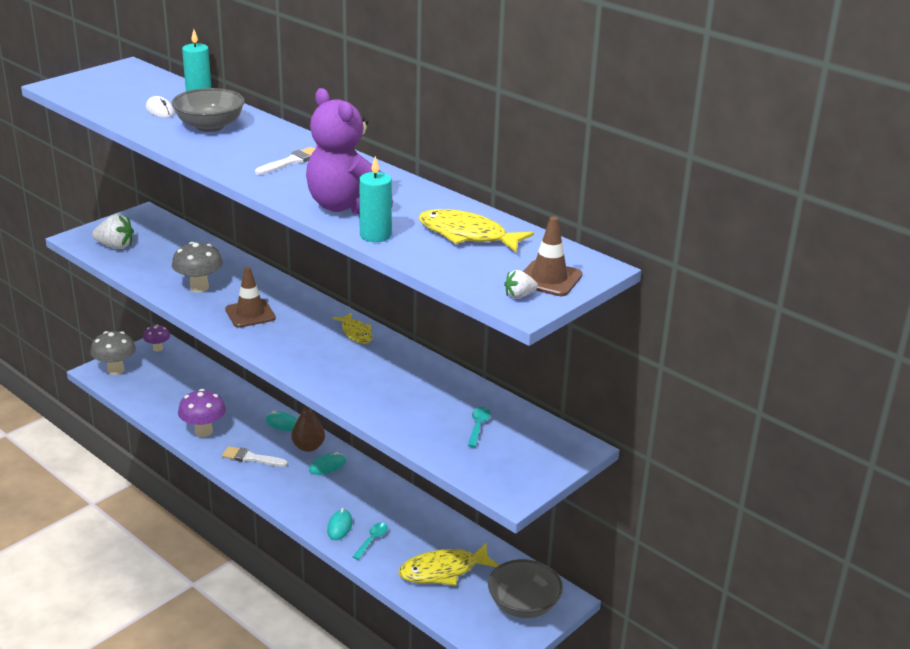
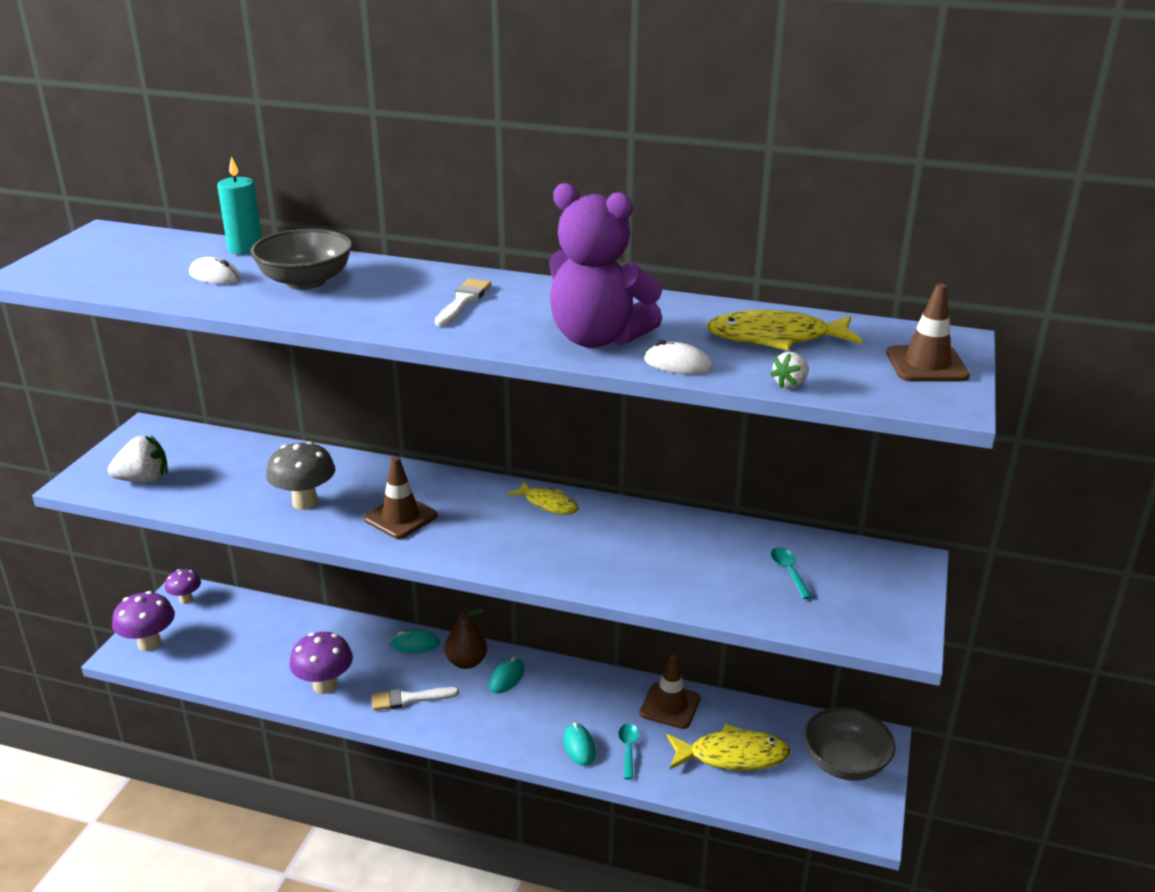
camera: 25 degrees left, 0 degrees up
grey mushroom [90,331,136,375] -> purple mushroom [112,591,175,652]
turquoise candle [359,156,392,242] -> white mouse [644,340,712,374]
yellow fish [398,543,499,586] -> yellow fish turned 135 degrees counterclockwise [667,724,791,771]
white strawberry [504,270,538,299] -> white strawberry moved to [770,352,809,389]
none -> brown traffic cone [640,655,701,729]

